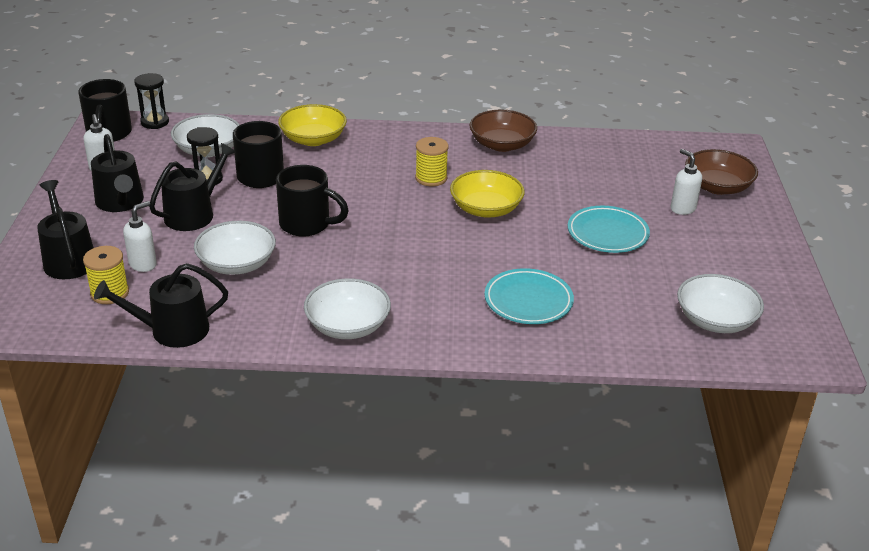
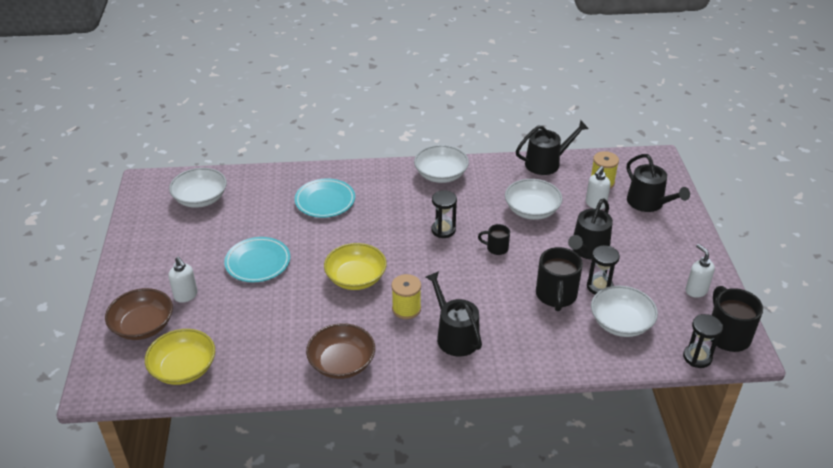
camera: 175 degrees right, 5 degrees up
black watering can [91,134,144,212] -> black watering can moved to [425,271,482,357]
black mug [276,165,349,237] -> black mug [478,224,510,255], size x0.55
yellow bowl [278,104,347,146] -> yellow bowl moved to [145,329,215,385]
none -> black hourglass [431,190,457,238]

